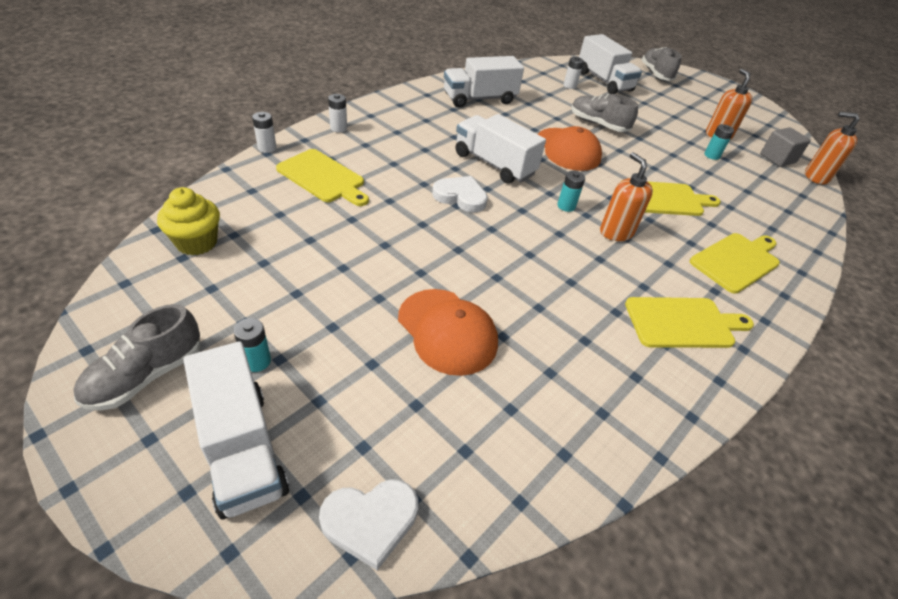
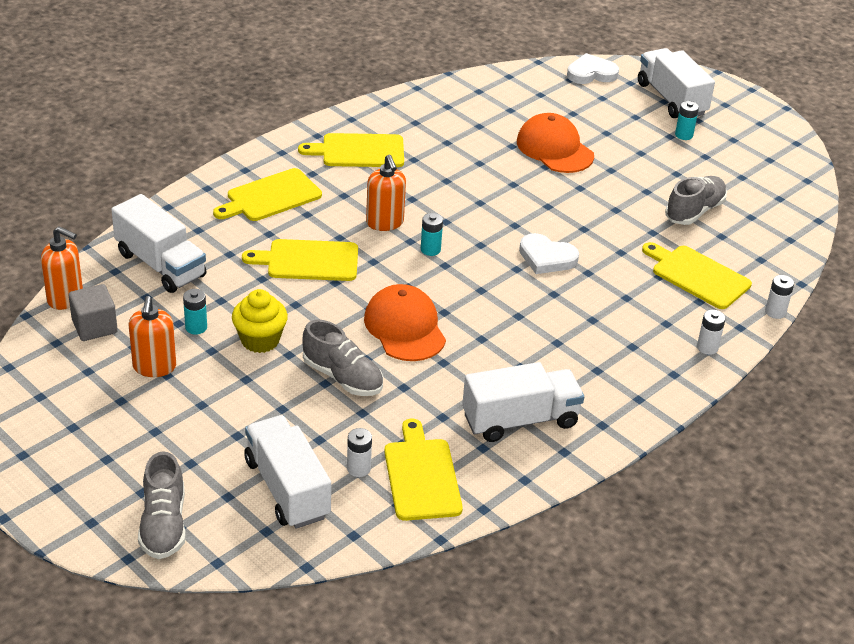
camera: 175 degrees left, 5 degrees down
grey shoe [73,304,201,411] -> grey shoe moved to [665,176,727,225]
yellow cupcake [157,187,220,255] -> yellow cupcake moved to [232,289,288,353]
white truck [455,114,546,184] -> white truck moved to [111,194,207,293]
none -> yellow cutting board [384,419,463,521]

